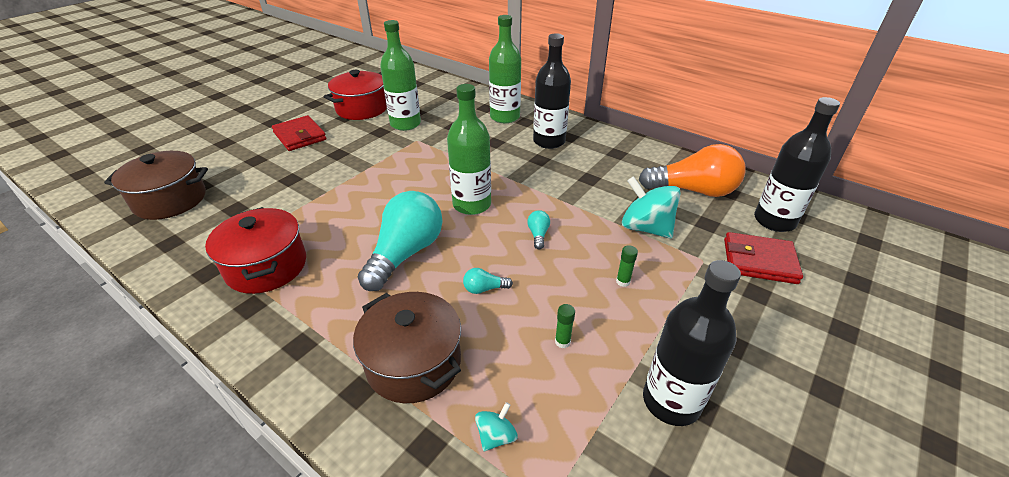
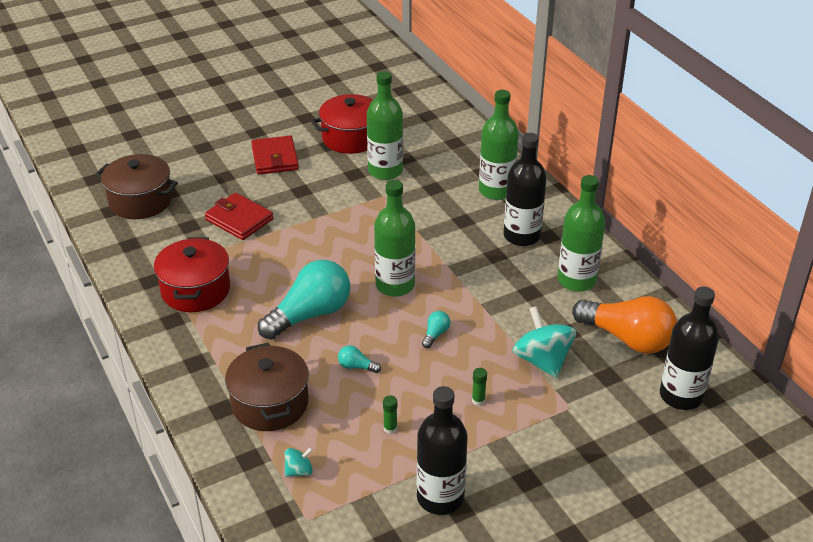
camera: 25 degrees right, 0 degrees up
red wallet [724,232,803,284] -> red wallet moved to [205,193,273,240]
none -> green bottle [558,175,605,292]

